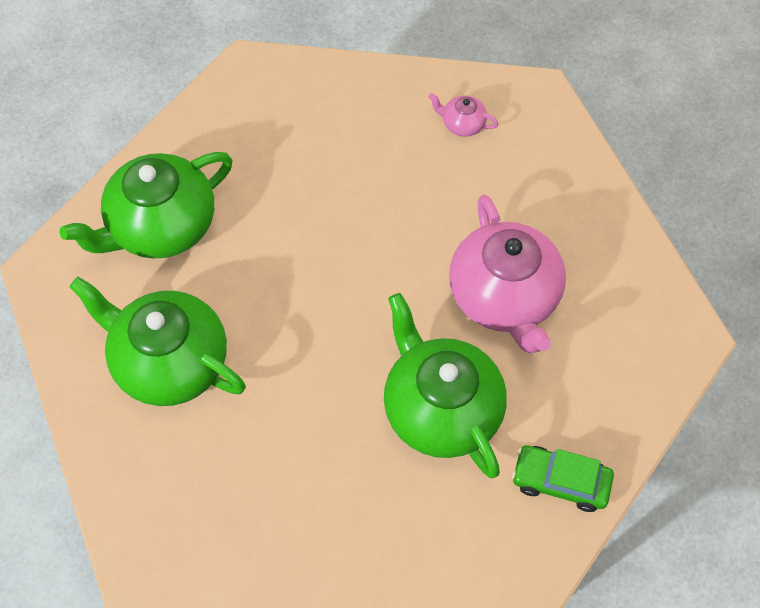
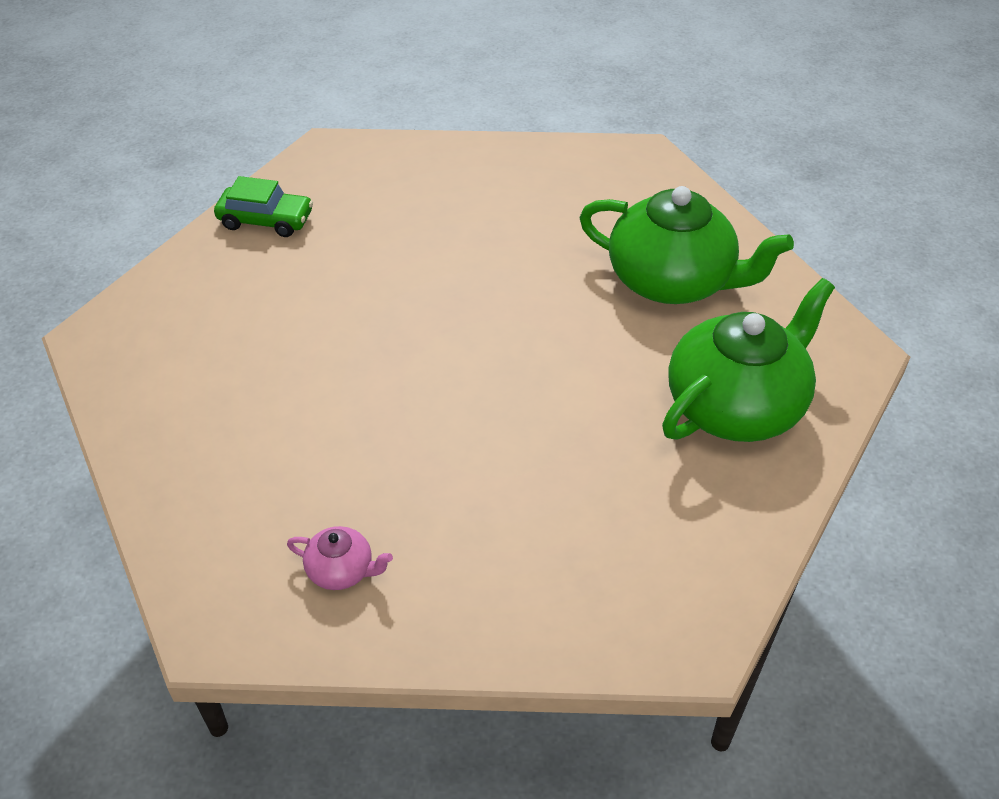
camera: 175 degrees right, 15 degrees down
green teapot [384,293,507,478] -> none
pink teapot [449,195,566,353] -> none

